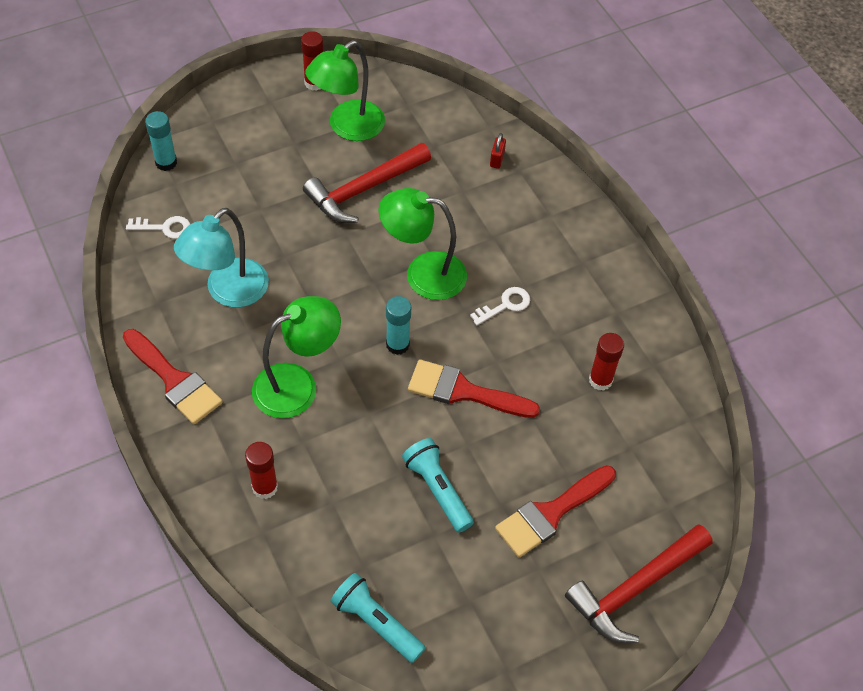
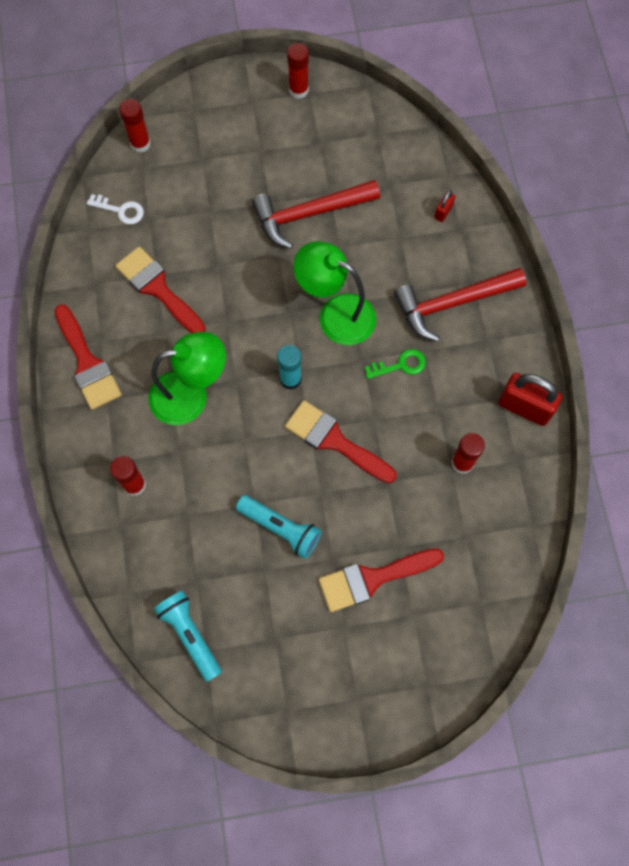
camera: 20 degrees right, 15 degrees up
turquoise glue stick [145,111,177,171] -> red glue stick [119,99,151,153]
turquoise lamp [174,208,269,307] -> red brush [115,246,206,333]
green lamp [305,40,385,141] -> none
turquoise flashlight [402,438,474,533] -> turquoise flashlight turned 135 degrees clockwise [236,495,322,559]
white key [470,287,530,325] -> green key [365,349,426,379]
red hammer [565,524,713,643] -> red hammer moved to [394,268,526,342]
none -> red padlock [498,373,562,426]

